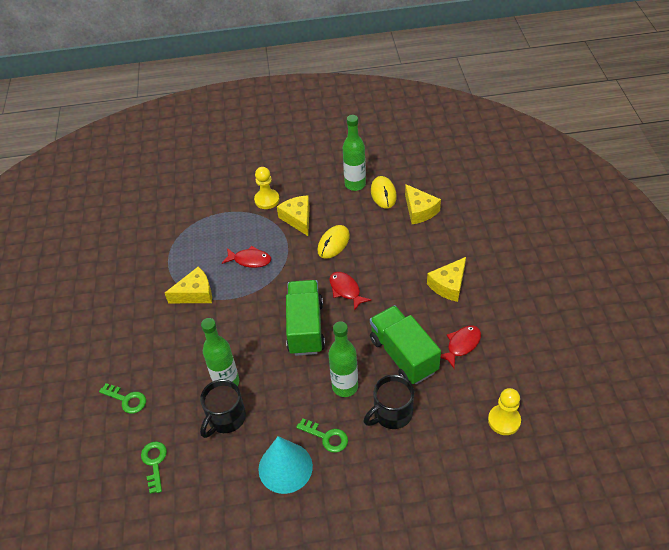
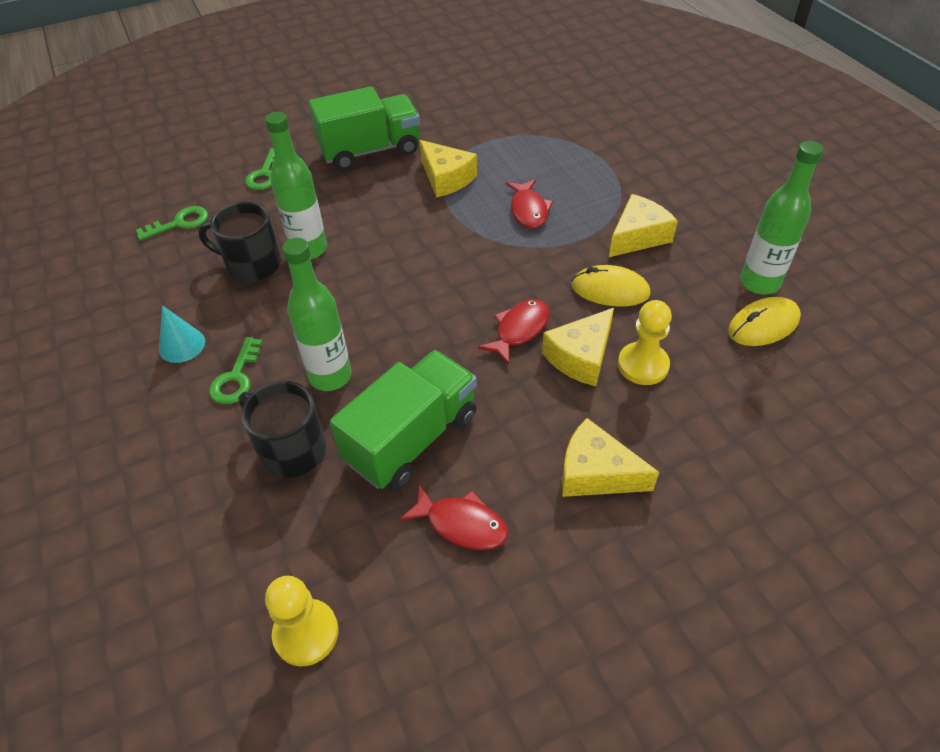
camera: 70 degrees right, 0 degrees up
yellow pawn [254,167,280,209] -> yellow pawn moved to [618,300,672,385]
turquoise cone [258,436,313,494] -> turquoise cone [159,305,205,363], size x0.57
green truck [286,280,325,356] -> green truck moved to [309,86,420,170]
yellow cheese [405,184,441,224] -> yellow cheese moved to [542,308,614,386]

